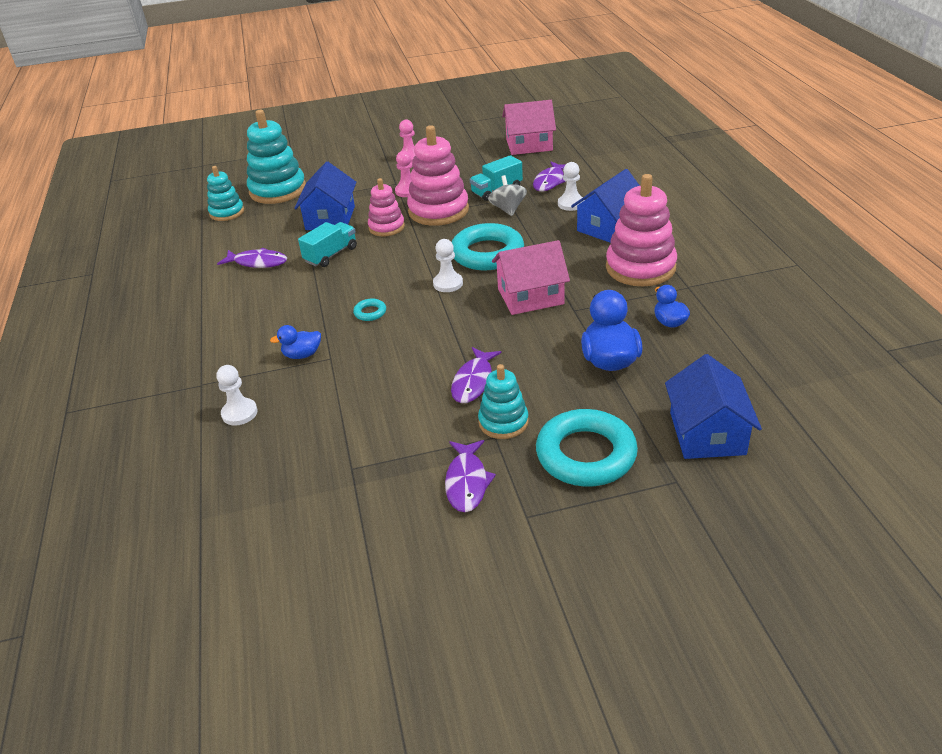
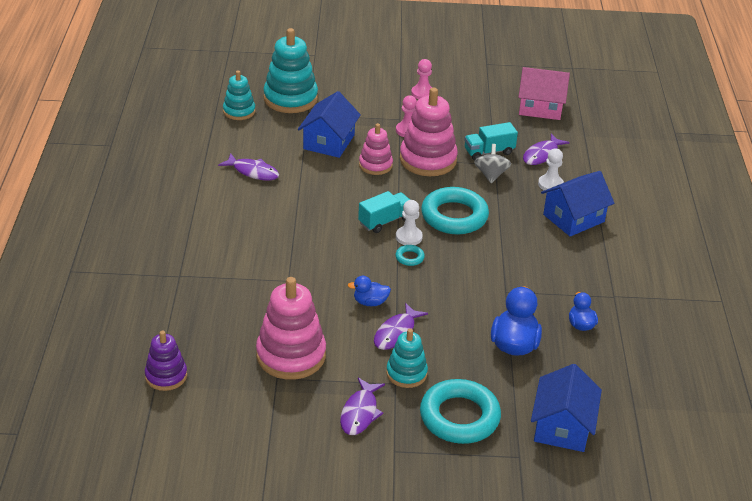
camera: 10 degrees right, 0 degrees up
white pawn [216,365,258,426] -> none
blue duck [270,325,321,359] -> blue duck moved to [347,276,391,306]
turquoise truck [298,222,357,267] -> turquoise truck moved to [358,191,410,233]
turquoise ring [353,299,386,321] -> turquoise ring moved to [395,245,425,266]
pink house [492,240,570,315] -> none
pink stacking toy [606,174,677,286] -> pink stacking toy moved to [256,277,326,380]
none -> purple stacking toy [145,330,187,391]

